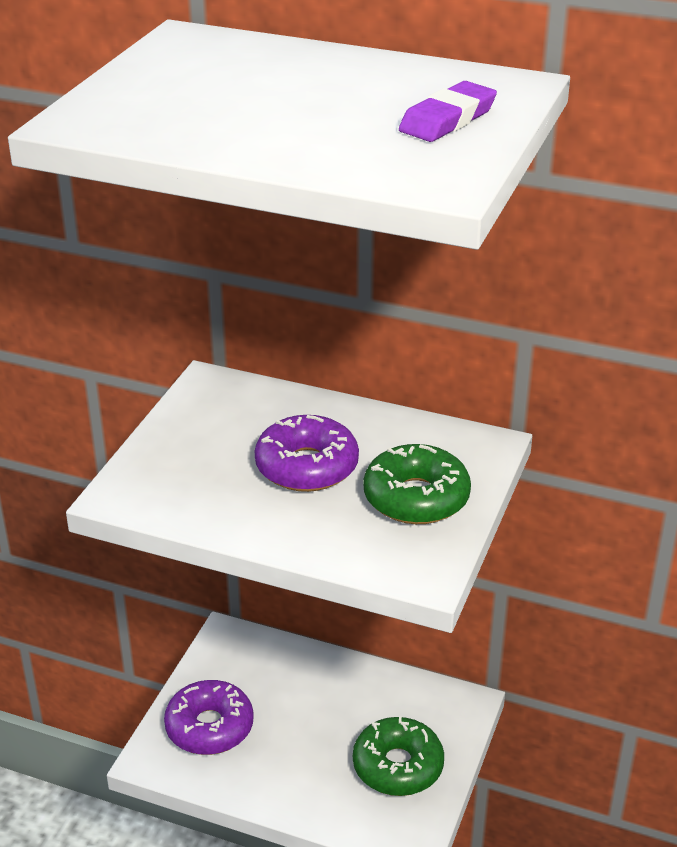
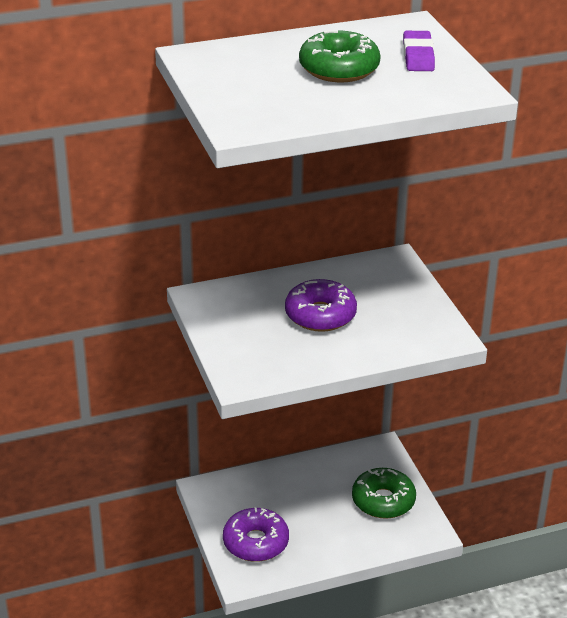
camera: 40 degrees left, 0 degrees up
green donut [363,444,471,524] -> green donut moved to [299,30,381,82]

